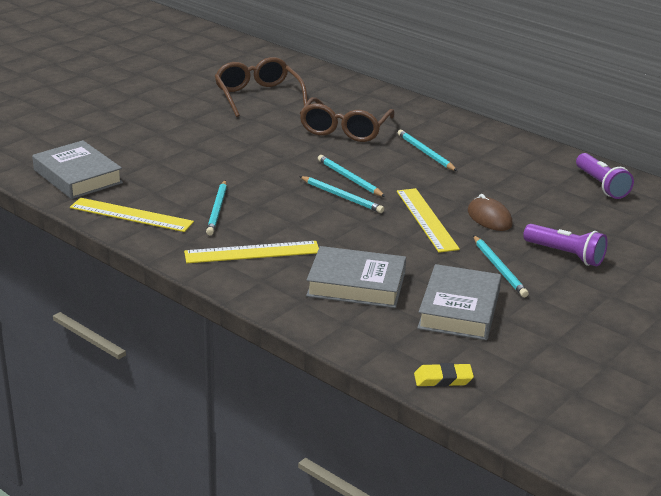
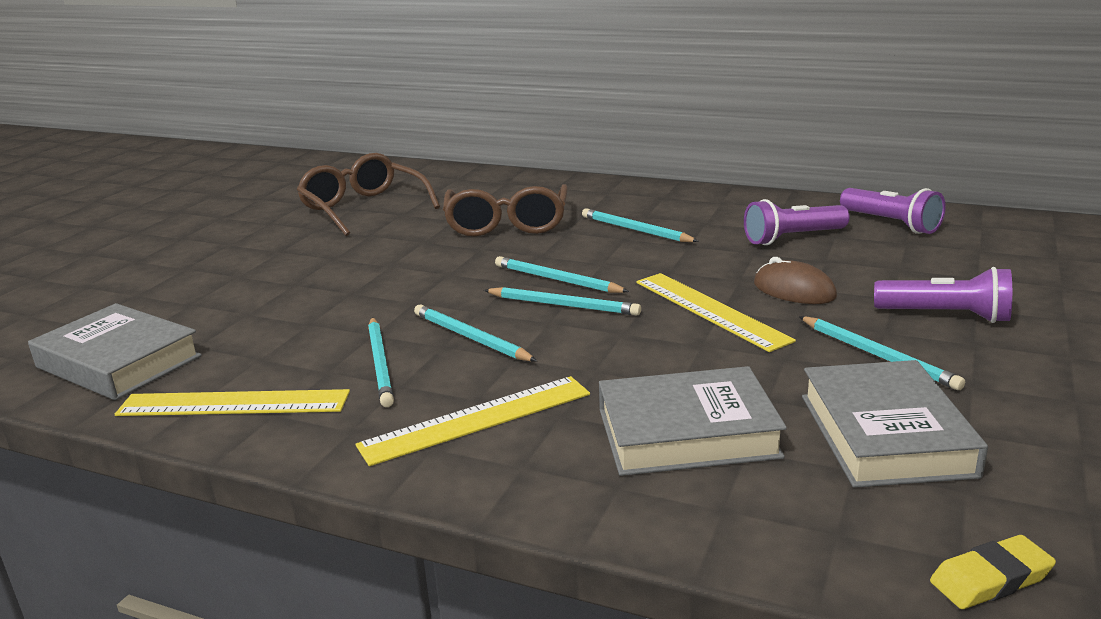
camera: 15 degrees left, 5 degrees down
none -> turquoise pencil [414,304,537,361]
none -> purple flashlight [744,199,850,245]

